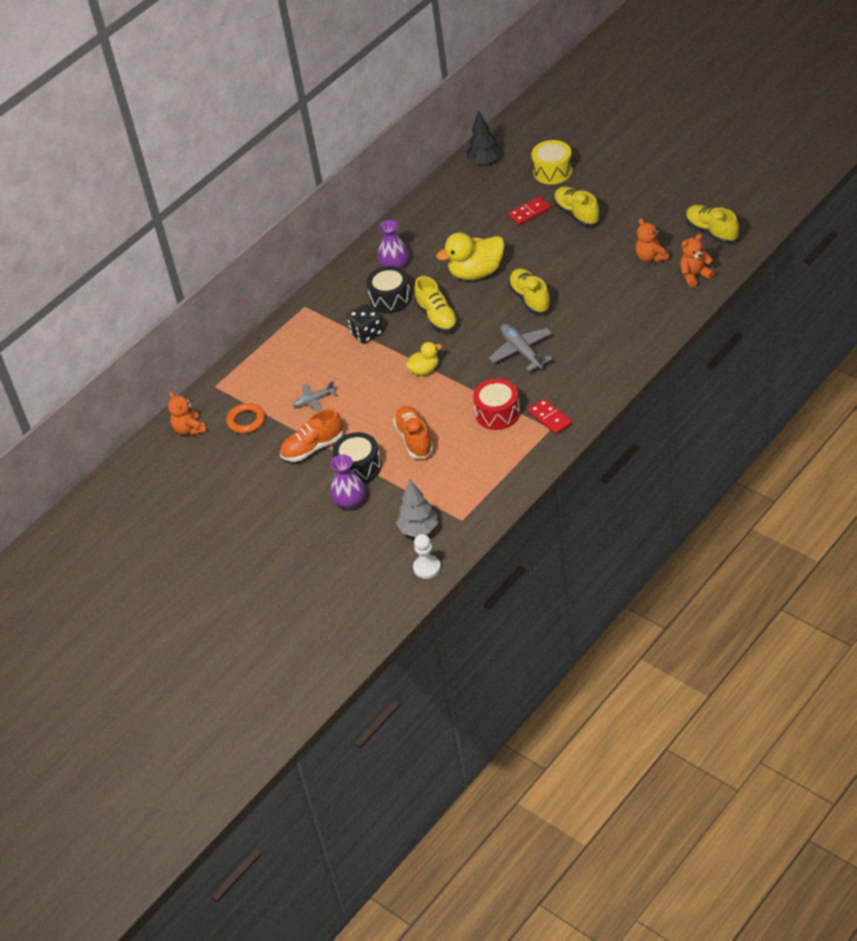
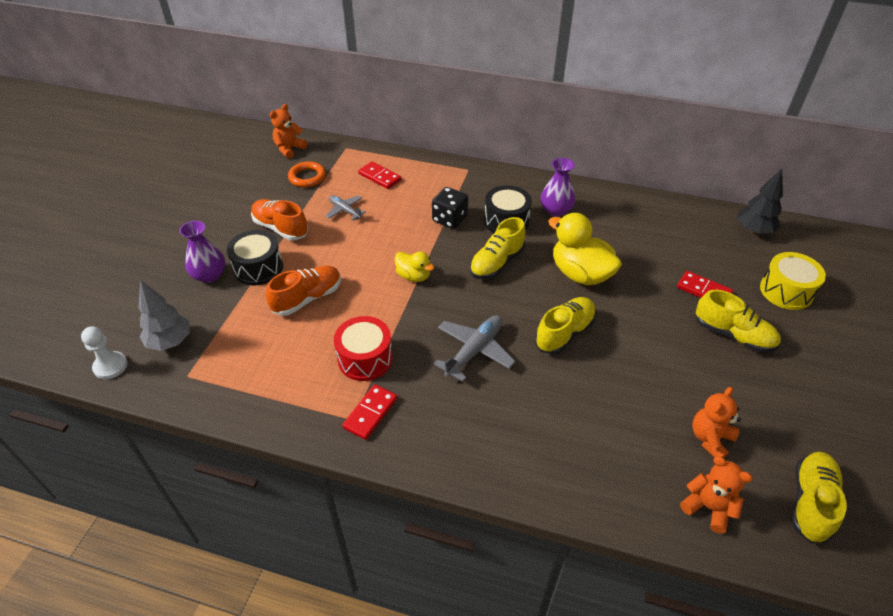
camera: 60 degrees right, 0 degrees up
yellow shoe [554,186,600,226] -> yellow shoe turned 90 degrees clockwise [695,290,781,352]
none -> red domino [358,161,401,189]

